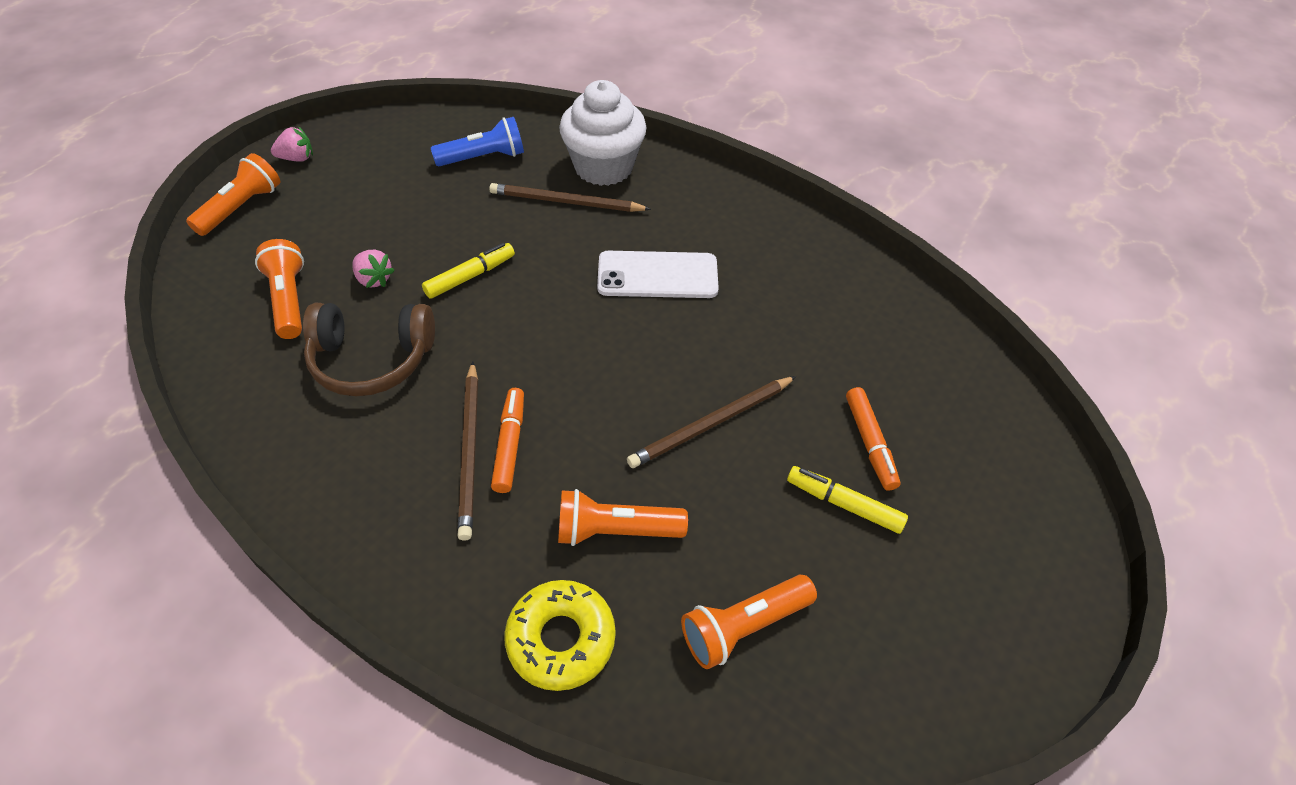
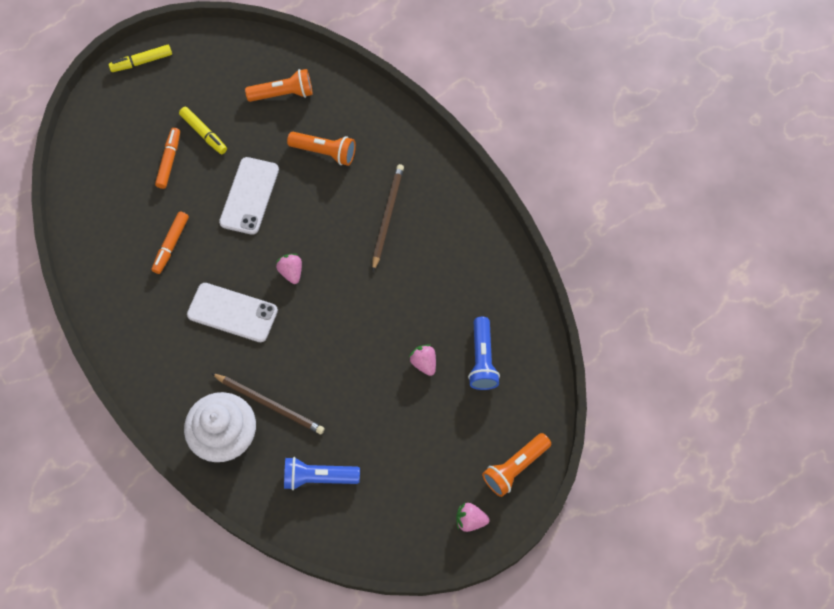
camera: 160 degrees left, 15 degrees up
orange flashlight [255,239,304,339] -> blue flashlight [468,317,500,390]
brown headphones [303,303,435,396] -> none
yellow marker [422,243,515,299] -> yellow marker moved to [109,45,172,72]
orange marker [491,388,524,493] -> orange marker moved to [151,212,189,274]
yellow donut [504,580,616,691] -> none
brown pencil [627,376,796,468] -> white phone [219,157,279,235]
none -> pink strawberry [276,254,302,284]

